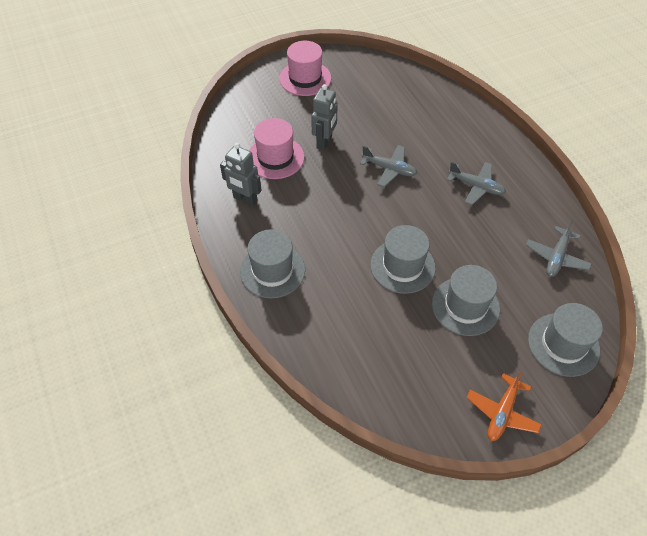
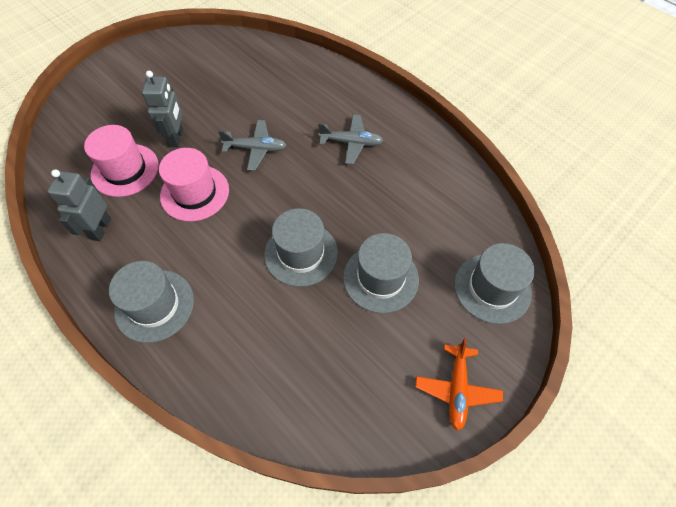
camera: 20 degrees left, 5 degrees up
grey robot [220,143,262,206] -> grey robot turned 90 degrees clockwise [47,169,111,241]
pink hat [279,41,331,96] -> pink hat moved to [159,148,229,221]
grey plane [526,220,592,277] -> none

